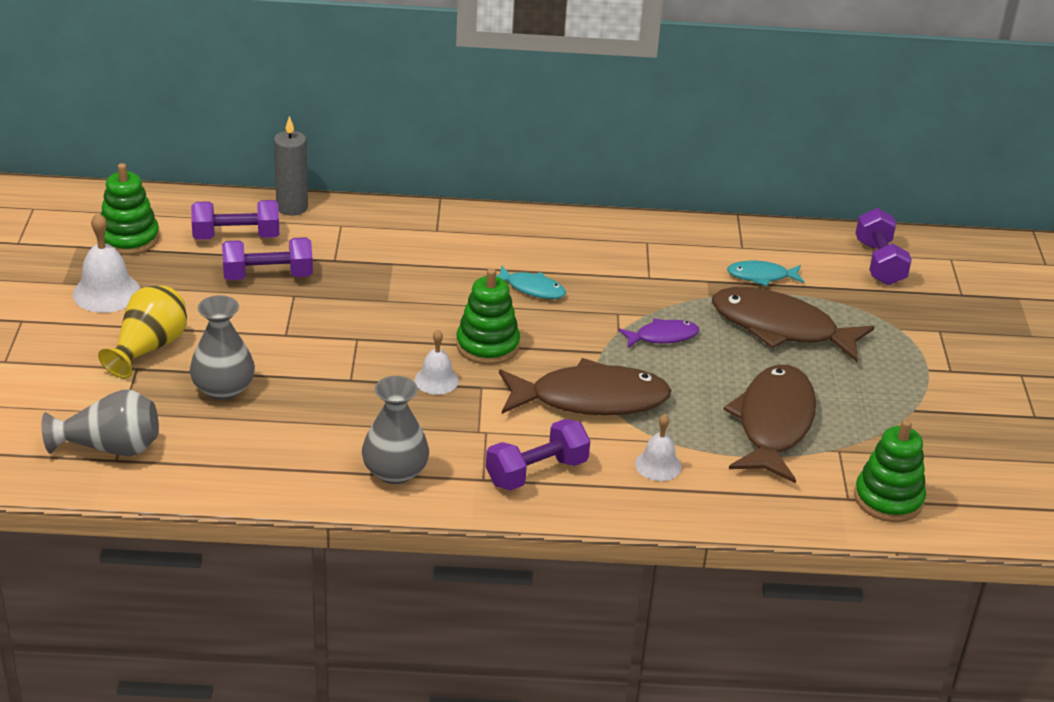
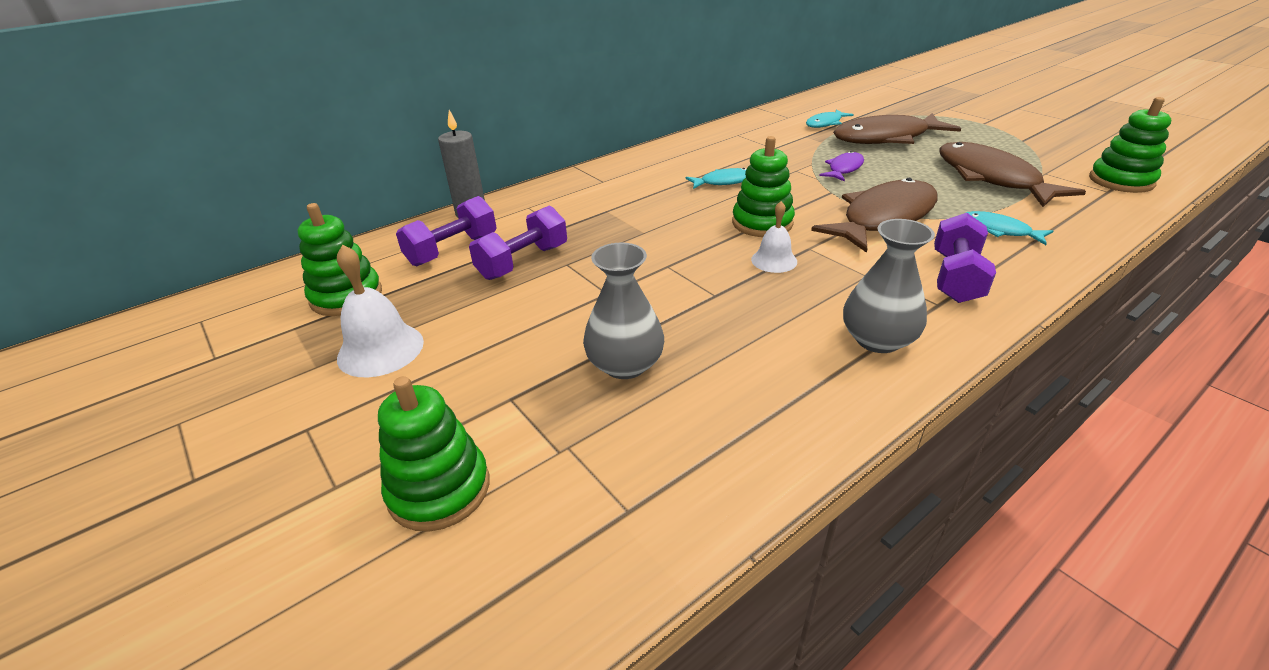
camera: 35 degrees left, 0 degrees up
grey vase [42,390,159,456] -> none
yellow vase [98,286,187,379] -> none
white bell [635,414,682,481] -> turquoise fish [966,211,1053,245]
purple dumbbell [855,208,912,285] -> none
none -> green stacking toy [378,376,489,532]

